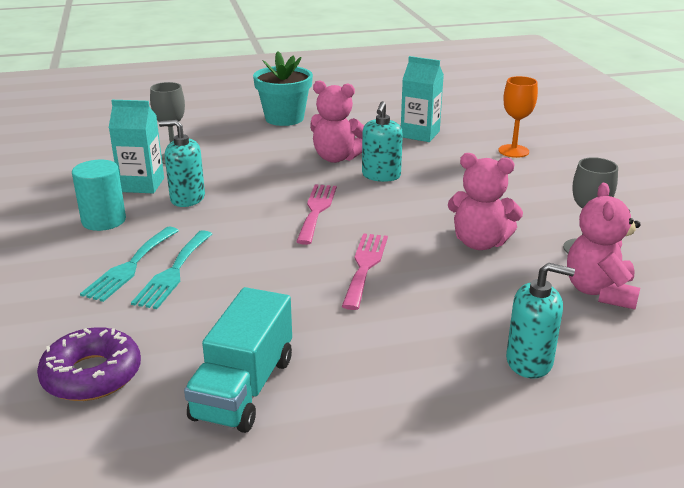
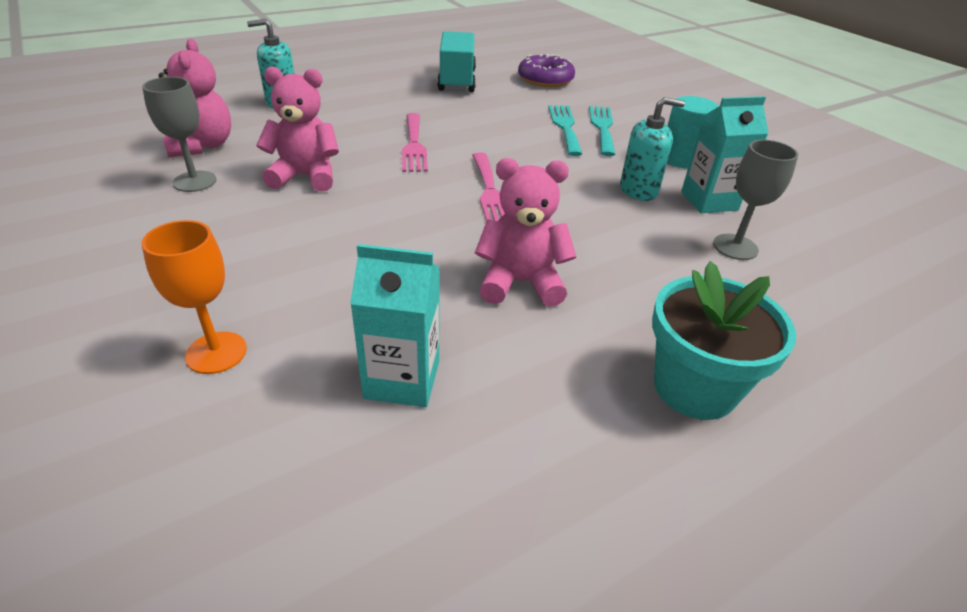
camera: 160 degrees right, 10 degrees up
turquoise soap dispenser [362,101,403,182] -> none

